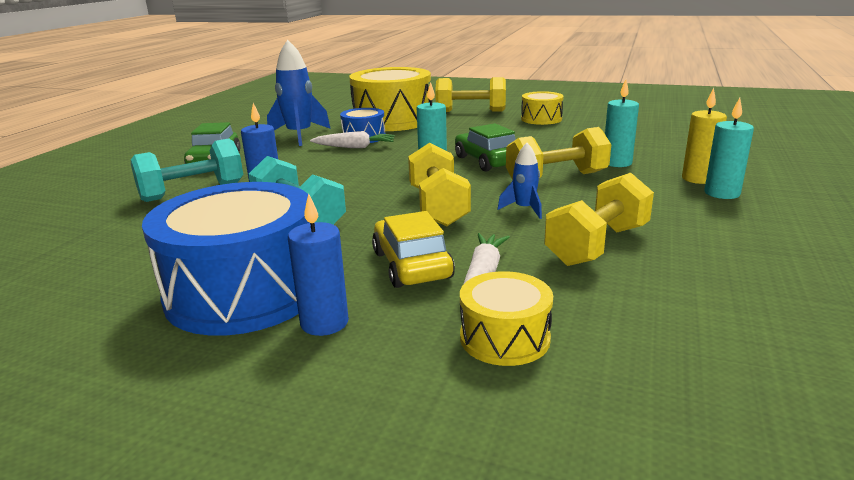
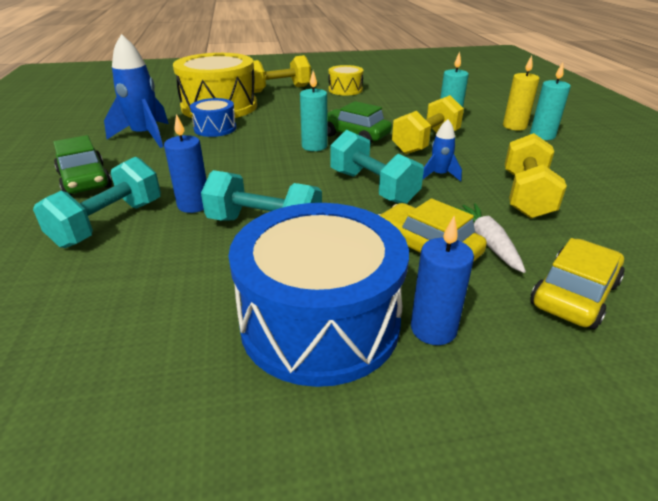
camera: 30 degrees left, 10 degrees up
white carrot [310,131,395,148] -> none
yellow dumbbell [408,143,471,226] -> turquoise dumbbell [330,130,424,204]
yellow drum [460,271,553,366] -> yellow car [530,238,625,329]

